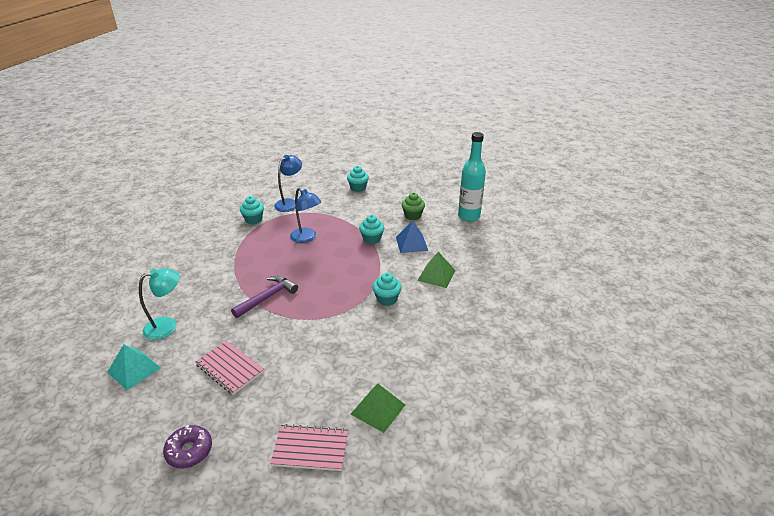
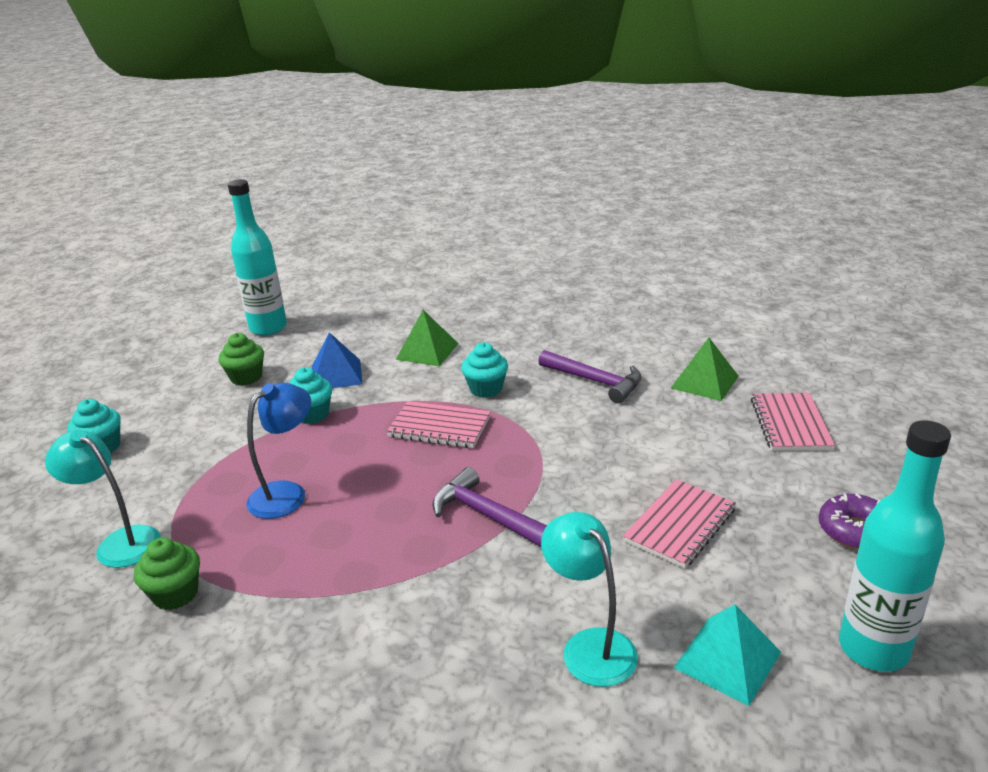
camera: 90 degrees left, 5 degrees down
turquoise cupcake [240,196,264,224] -> green cupcake [134,537,200,610]
blue lamp [274,155,302,212] -> turquoise lamp [45,430,161,568]
none -> pink notebook [386,401,491,448]
none -> purple hammer [538,350,642,403]
none -> turquoise bottle [839,420,951,672]

